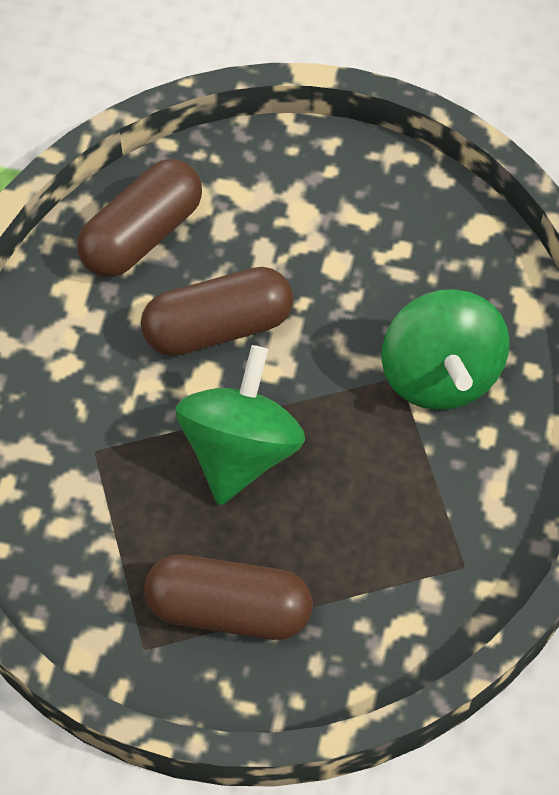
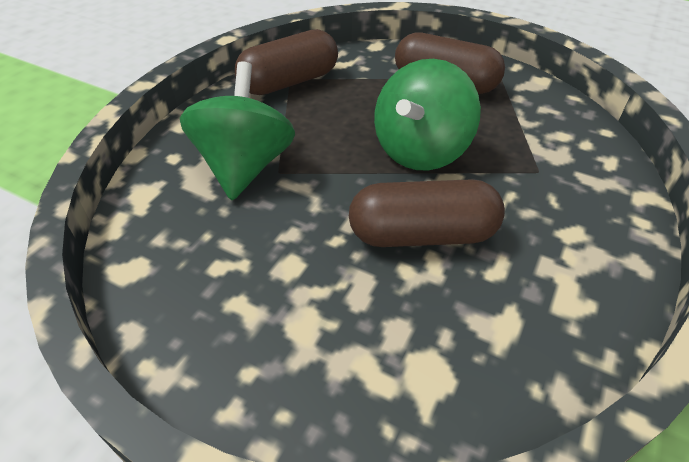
camera: 165 degrees left, 15 degrees down
brown capsule [77,159,202,277] -> brown capsule moved to [235,29,338,95]

